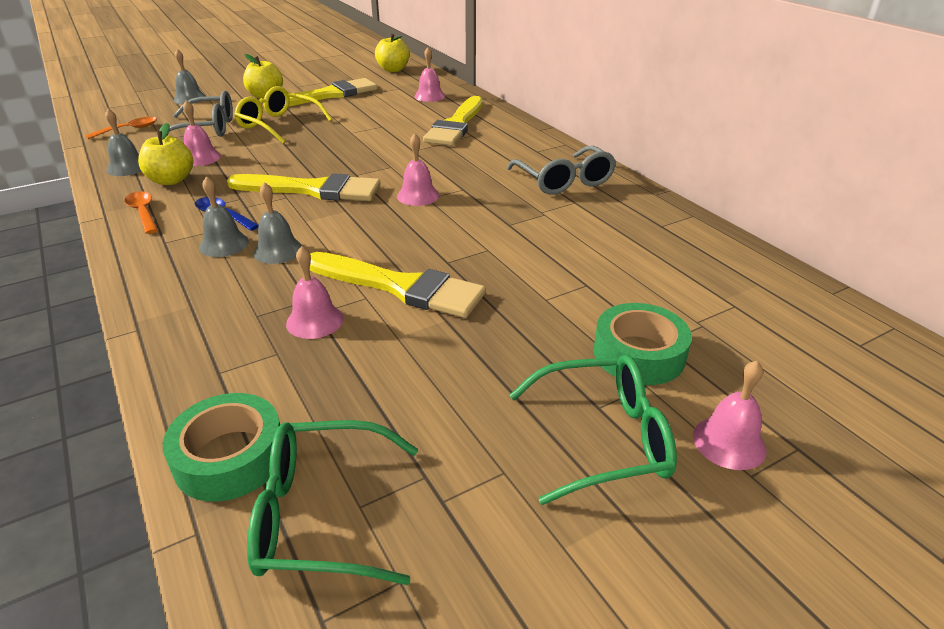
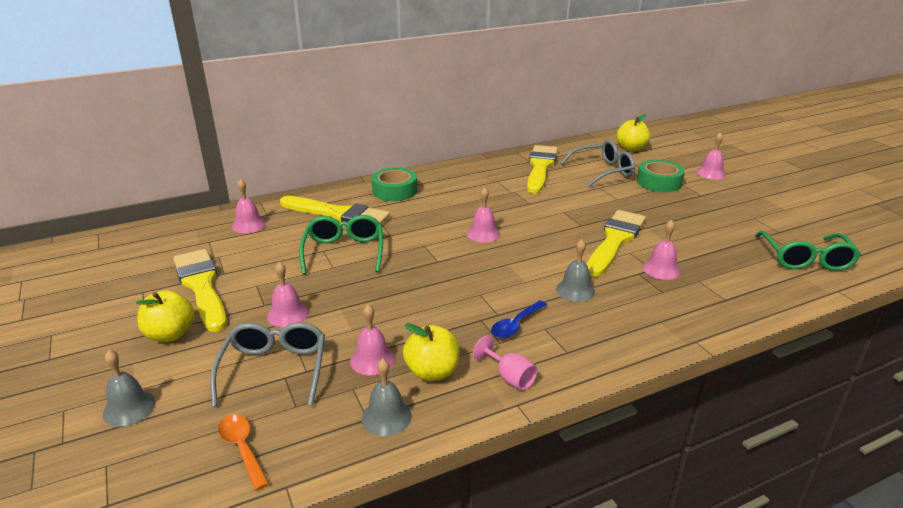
camera: 85 degrees left, 5 degrees down
orange spoon [125,191,158,234] -> pink goblet [473,335,538,391]
green tape [163,393,280,502] -> green tape moved to [372,167,417,201]
grey bell [199,176,249,257] -> none
yellow brush [227,173,381,201] -> yellow brush moved to [527,145,558,194]
yellow glasses [234,86,332,143] -> pink bell [267,262,309,327]
yellow apple [375,34,410,72] -> yellow apple moved to [616,114,650,152]
grey glasses [507,146,616,195] -> grey glasses moved to [560,140,635,187]
green glasses [509,355,677,505] -> green glasses moved to [299,215,383,275]

